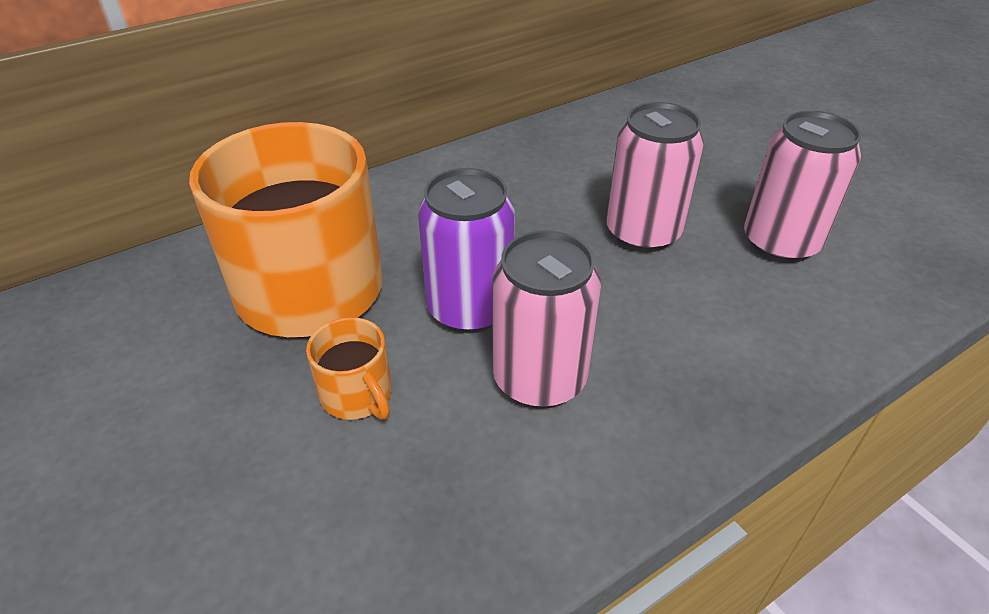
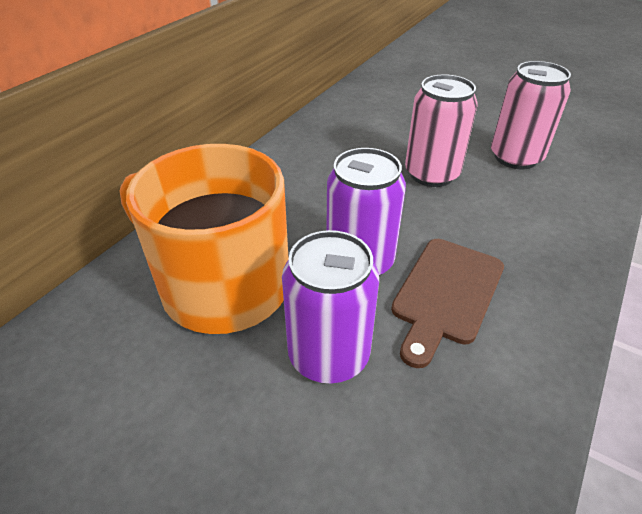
camera: 25 degrees left, 0 degrees up
orange mug [306,317,392,420] -> purple can [282,230,379,383]
pink can [492,230,601,409] -> brown cutting board [391,239,504,368]

